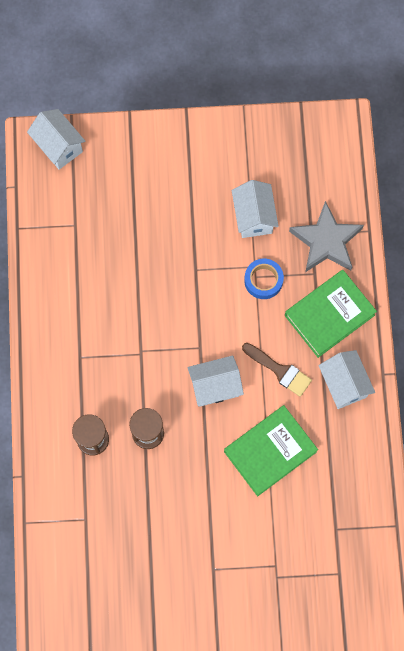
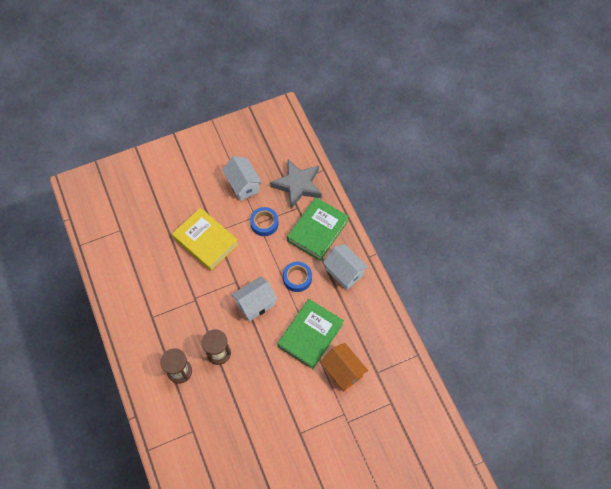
camera: 20 degrees left, 10 degrees down
white house [27,109,85,170] -> none
brown brush [242,343,312,397] -> blue tape [283,262,312,292]
none -> yellow book [172,208,239,271]
none -> orange house [320,343,368,391]

